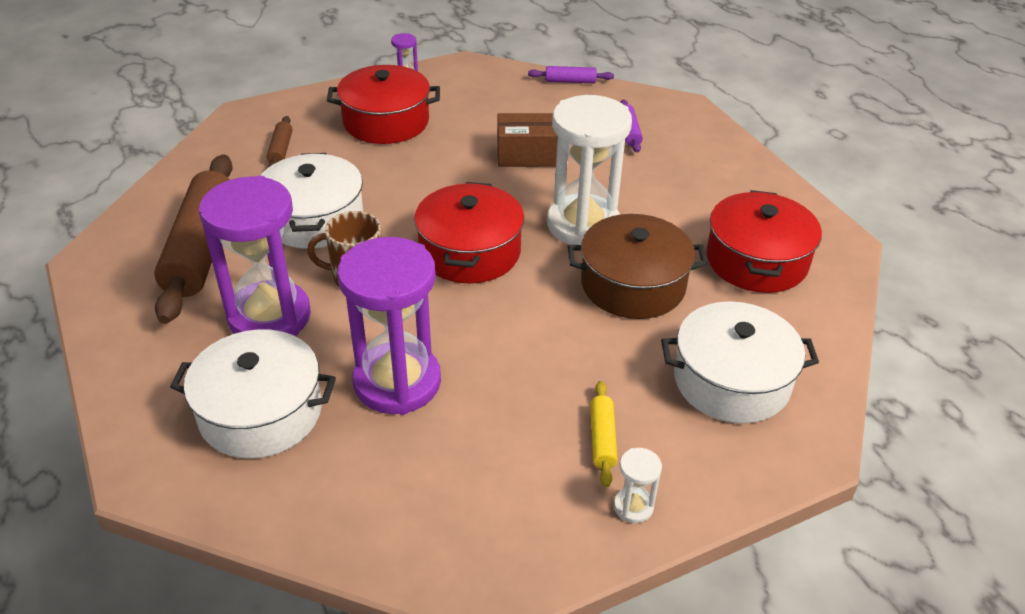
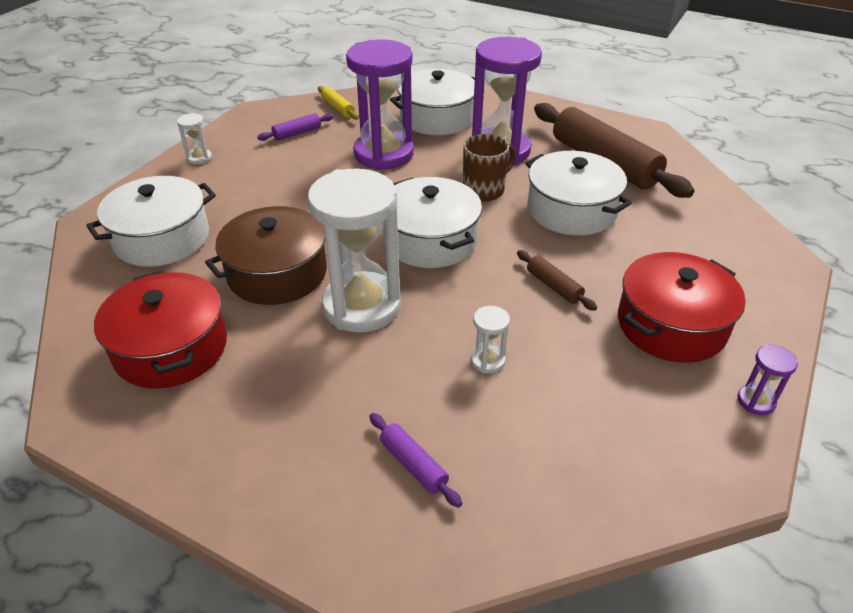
camera: 145 degrees right, 0 degrees up
brown rolling pin [267,116,292,168] -> brown rolling pin moved to [517,250,597,311]
red pot [414,182,524,284] -> white pot [383,177,482,268]
brown box [497,113,558,167] -> white hourglass [471,306,510,373]
purple rolling pin [528,66,614,83] -> purple rolling pin moved to [258,113,334,141]
yellow rolling pin [590,381,618,487] -> yellow rolling pin moved to [318,86,359,120]

